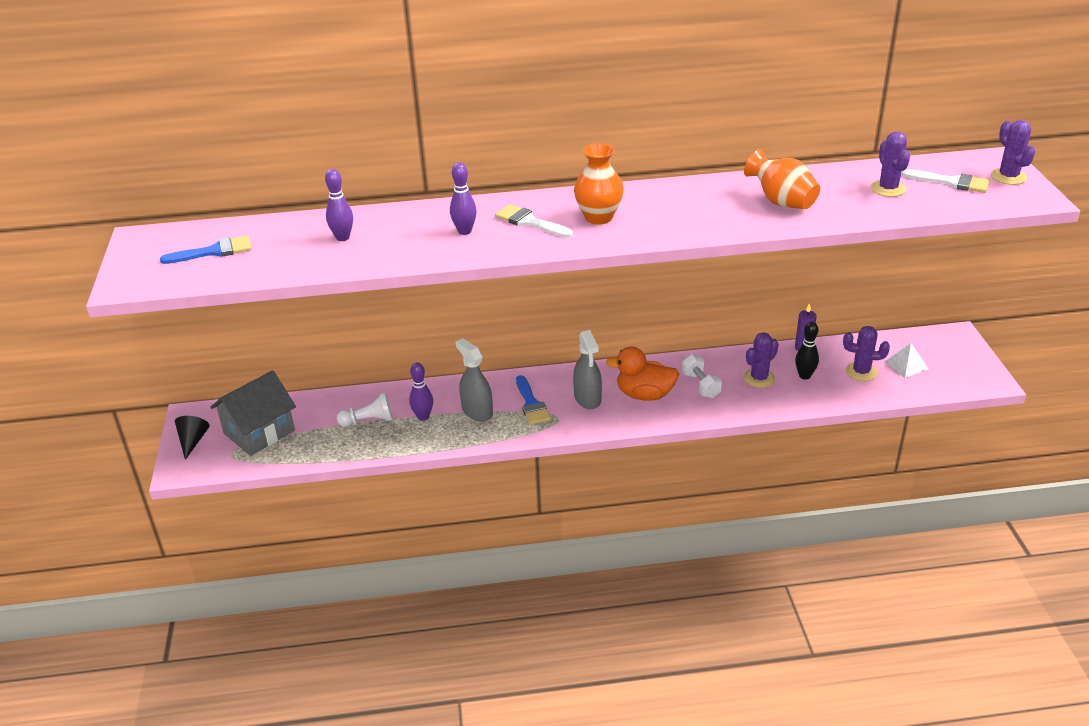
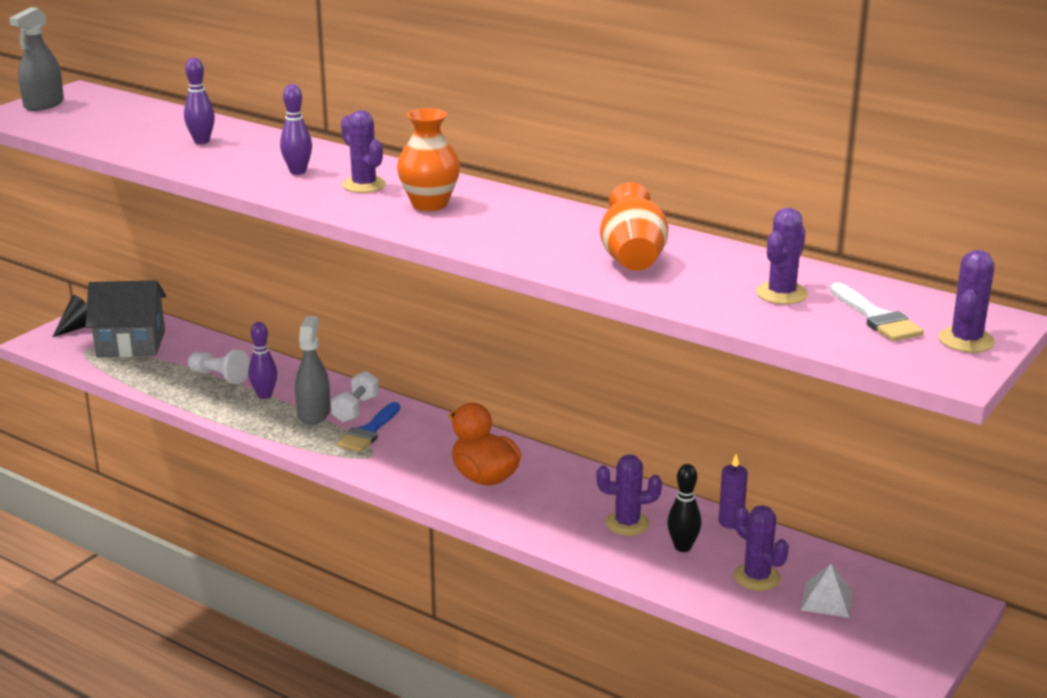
camera: 40 degrees right, 10 degrees down
blue brush [160,235,252,264] -> none
white brush [495,204,573,238] -> purple cactus [341,110,386,193]
grey spray bottle [573,330,602,409] -> grey spray bottle moved to [9,7,64,111]
white dumbbell [682,354,722,398] -> white dumbbell moved to [331,371,379,423]

